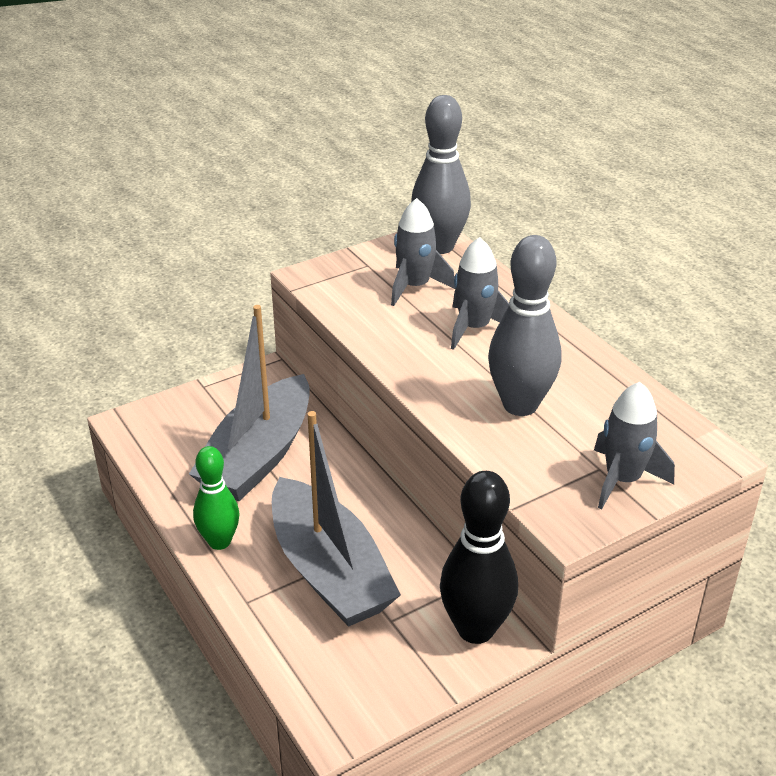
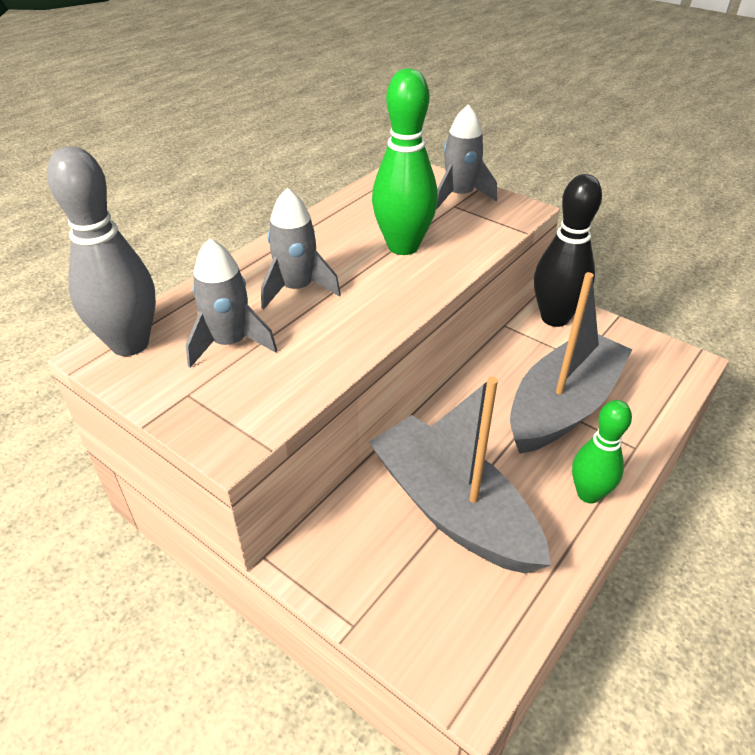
camera: 110 degrees left, 5 degrees up
grey boat [189,305,310,501] -> grey boat turned 135 degrees counterclockwise [369,377,551,574]
grey bowling pin [488,235,562,416] -> green bowling pin [372,68,438,255]

